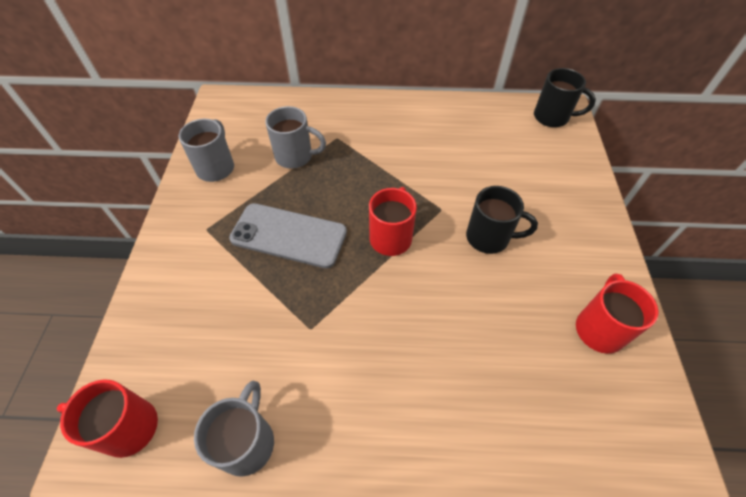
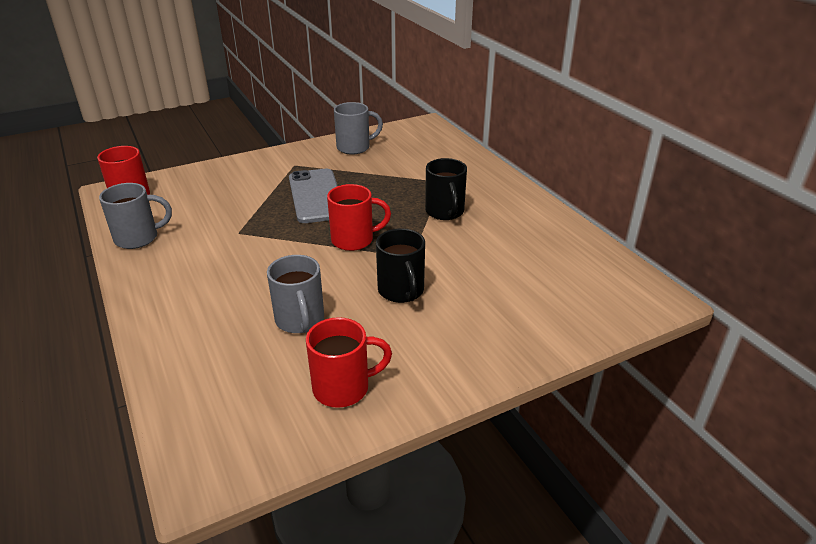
camera: 60 degrees right, 20 degrees down
grey mug [265,106,326,168] -> grey mug moved to [267,255,324,333]
black mug [534,68,596,127] -> black mug moved to [425,158,467,220]

